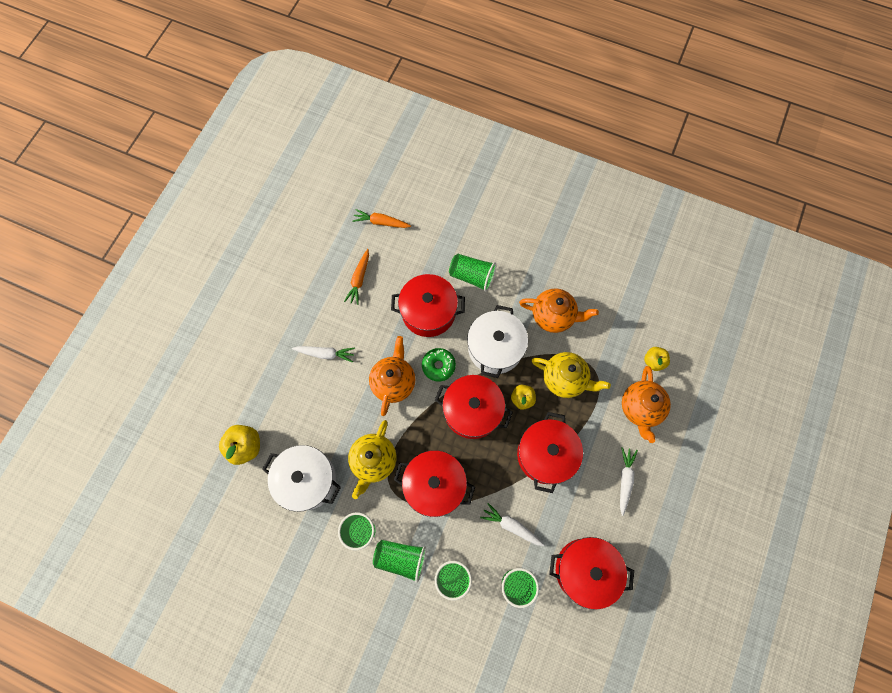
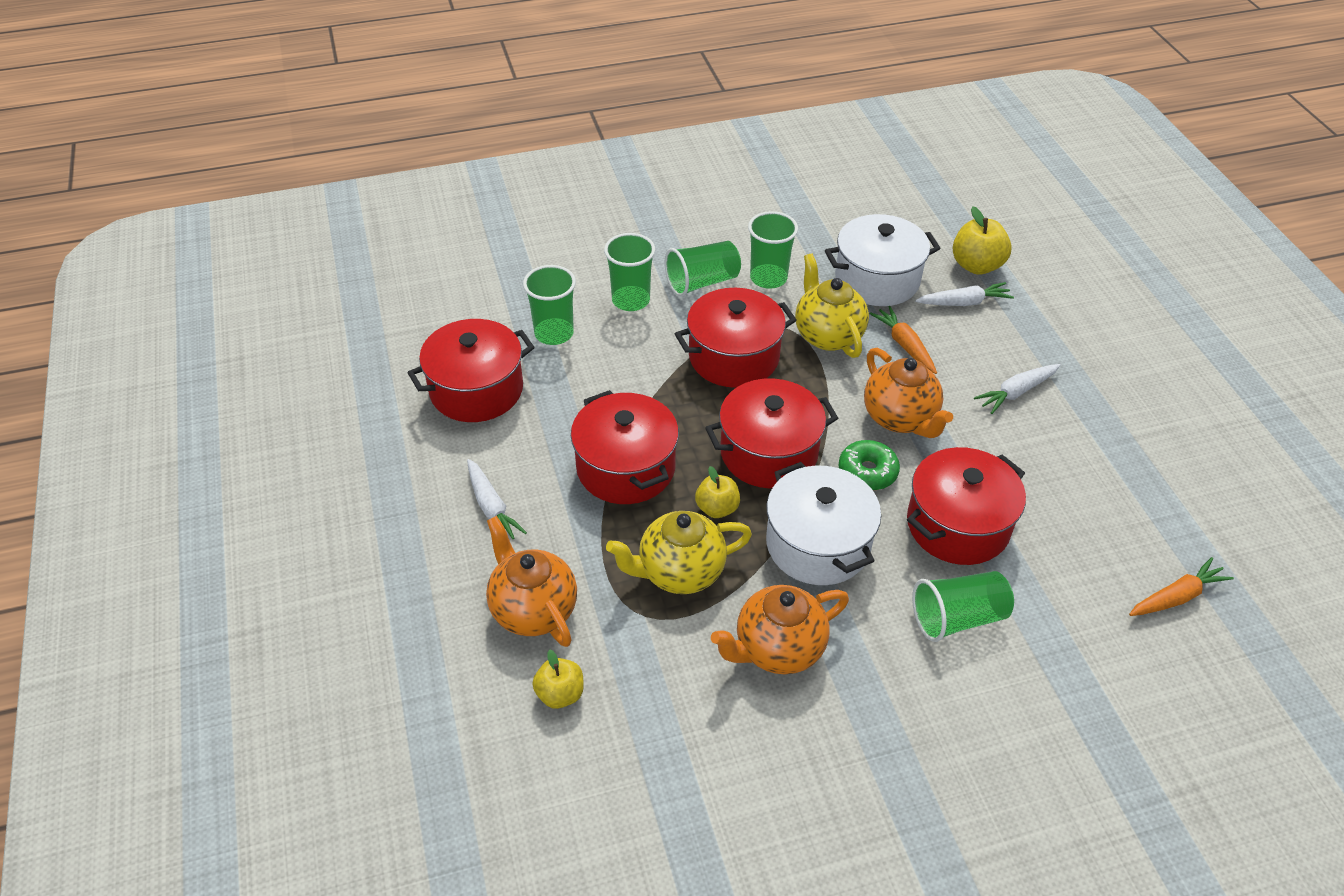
camera: 140 degrees right, 25 degrees down
orange carrot [344,249,369,305] -> orange carrot moved to [870,306,937,374]
white carrot [480,503,544,546] -> white carrot moved to [915,282,1014,306]

